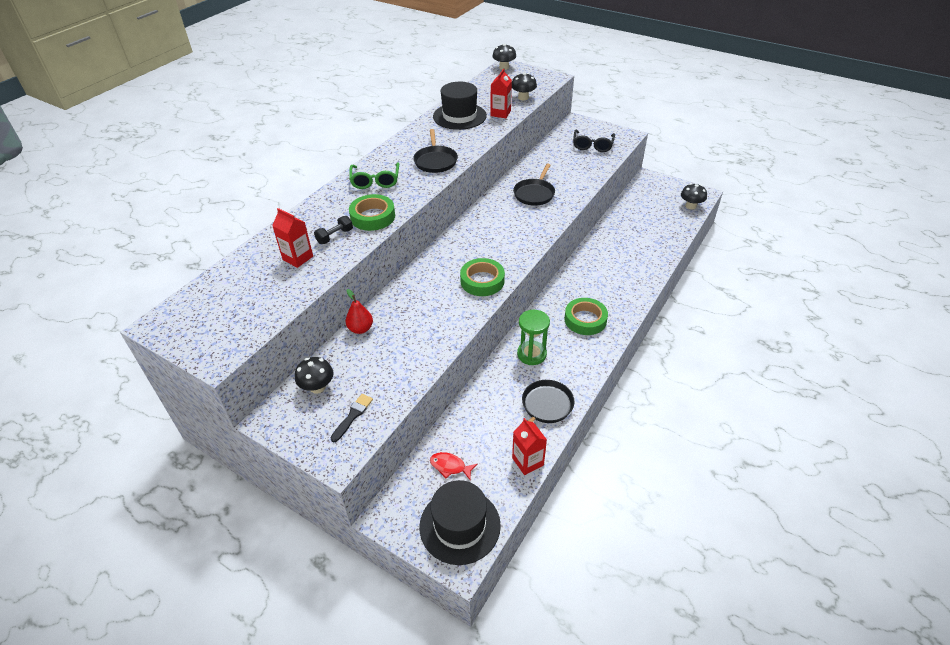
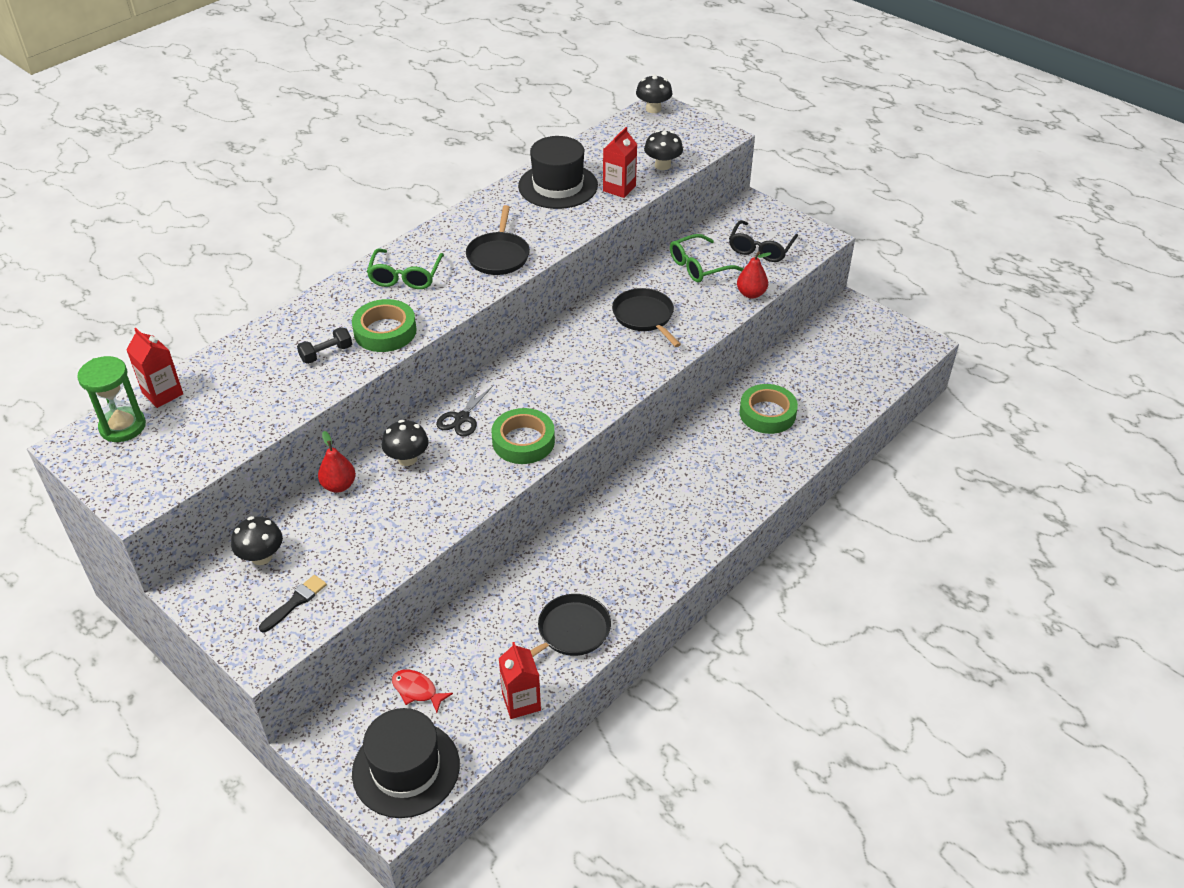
camera: 10 degrees right, 0 degrees up
red carton [272,208,313,268] -> red carton moved to [126,328,183,408]
black pan [513,164,555,206] -> black pan turned 120 degrees clockwise [612,288,681,347]
green hourglass [517,310,550,365] -> green hourglass moved to [77,356,146,442]
green tape [564,298,608,335] -> green tape moved to [739,384,798,434]
black mushroom [681,183,707,209] -> black mushroom moved to [382,420,429,466]
none -> black scissors [436,382,493,437]
none -> green glasses [670,234,743,283]
none -> red pear [737,251,772,299]

